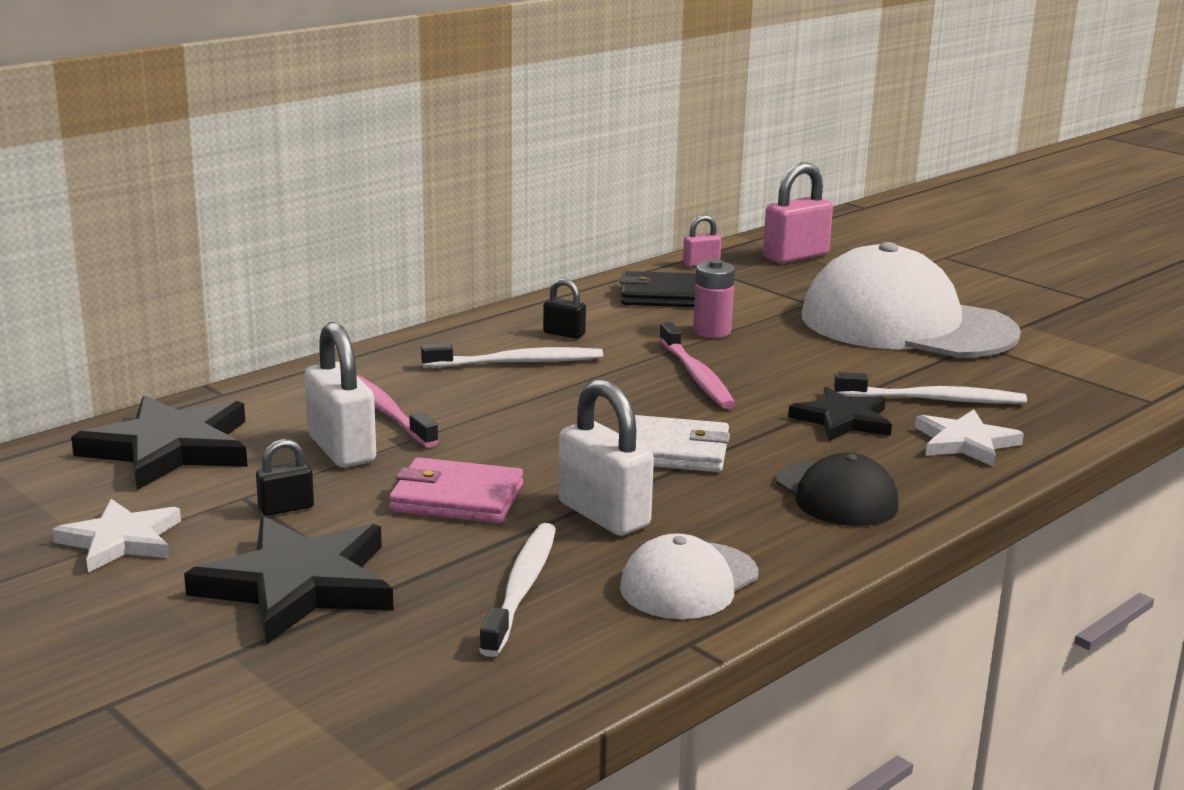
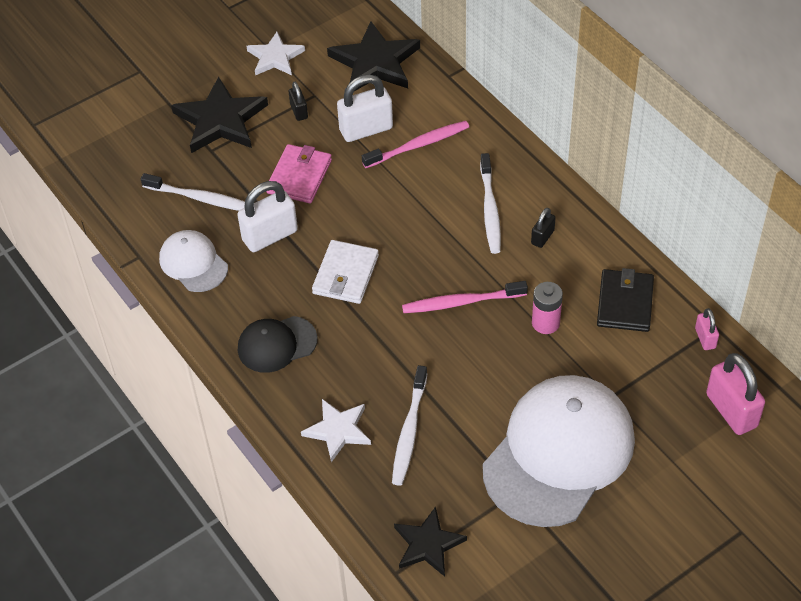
camera: 100 degrees right, 30 degrees up
black star [788,387,892,441] -> black star moved to [394,507,467,577]

